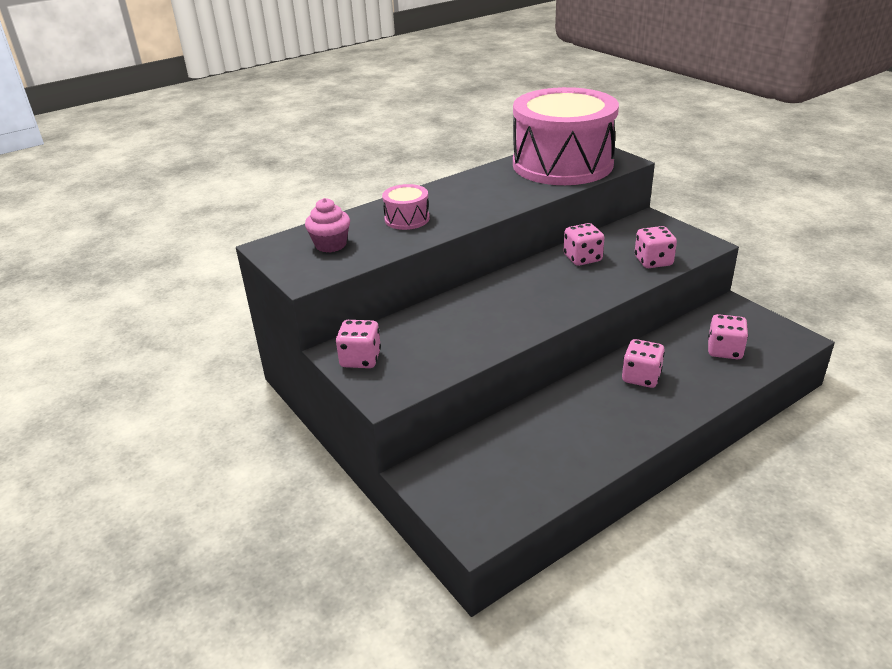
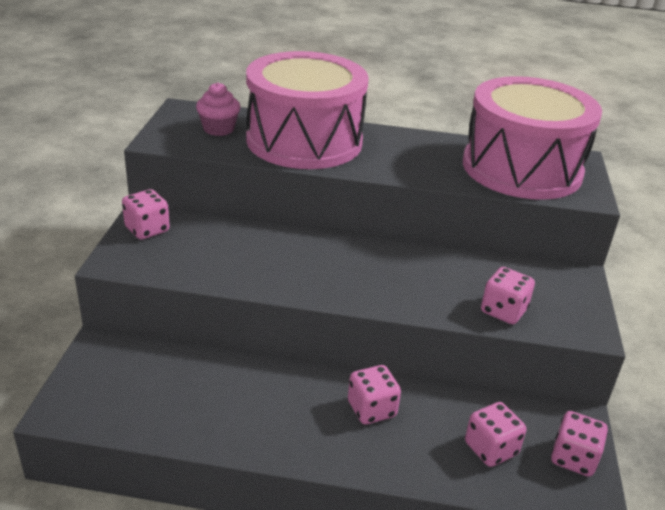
camera: 40 degrees right, 0 degrees up
pink drum [382,184,430,230] -> pink drum [246,51,369,169], size x2.49
pink dice [564,223,604,266] -> pink dice moved to [551,411,608,477]

